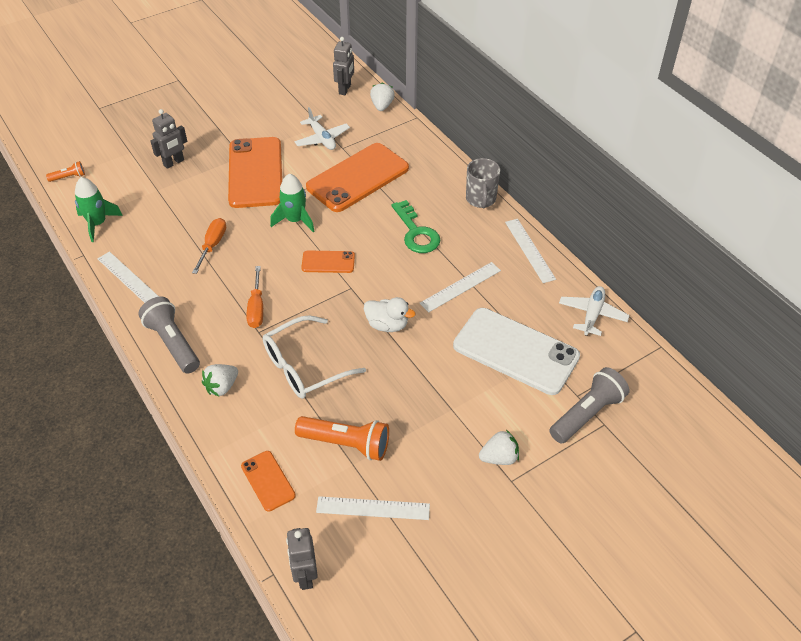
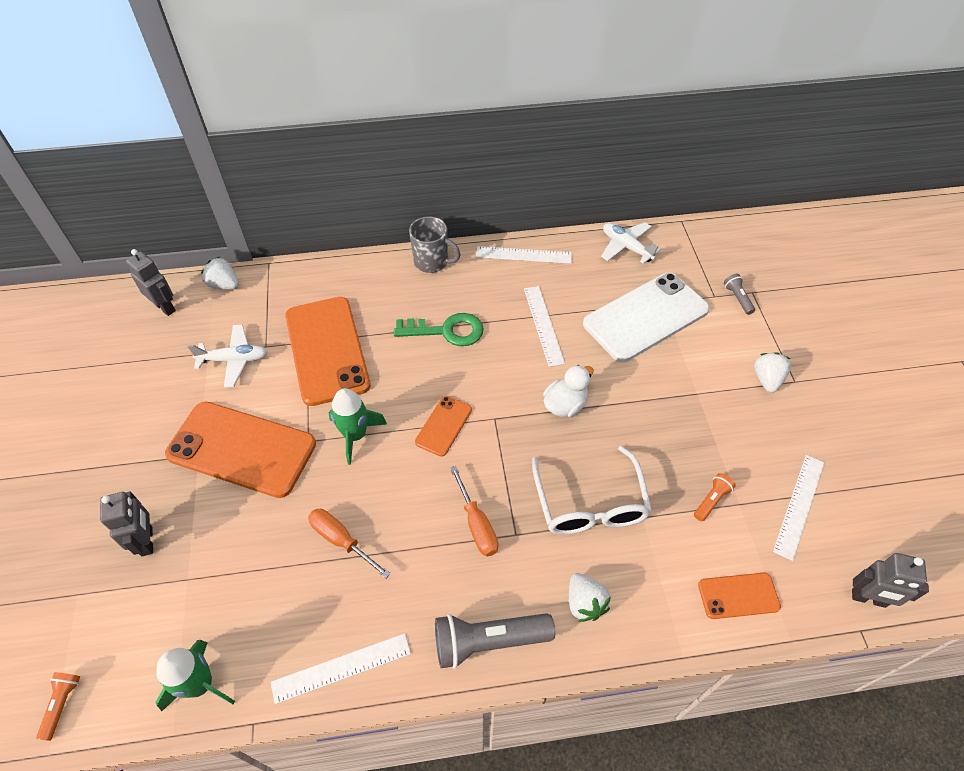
camera: 65 degrees left, 5 degrees up
orange screwdriver [247,266,263,328] -> orange screwdriver turned 45 degrees clockwise [450,466,499,556]
orange flashlight [295,416,389,461] -> orange flashlight [694,473,736,521], size x0.50
grey flashlight [549,367,630,443] -> grey flashlight [724,274,755,315], size x0.50

